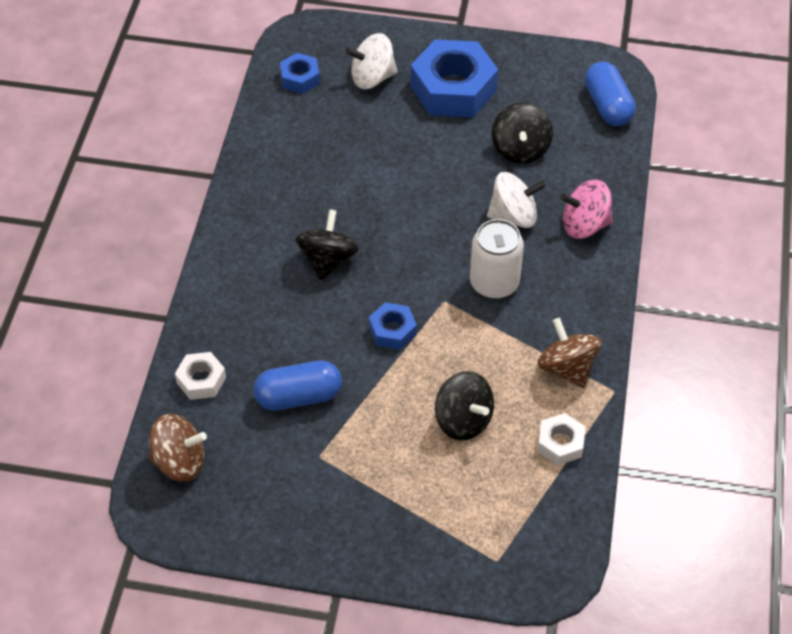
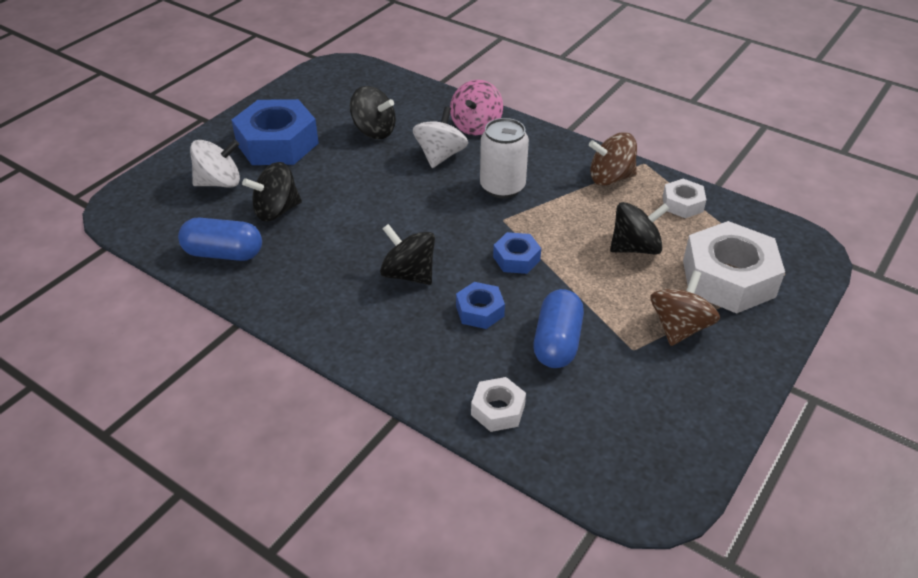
camera: 65 degrees left, 10 degrees down
brown spinning top [149,414,207,482] -> brown spinning top moved to [650,271,720,346]
blue nut [280,53,320,94] -> blue nut moved to [456,282,505,329]
white spinning top [345,33,397,89] -> white spinning top turned 120 degrees counterclockwise [190,140,240,188]
blue capsule [585,62,636,126] -> blue capsule moved to [178,218,262,261]
none -> black spinning top [242,162,302,222]
none -> white nut [683,221,785,313]

